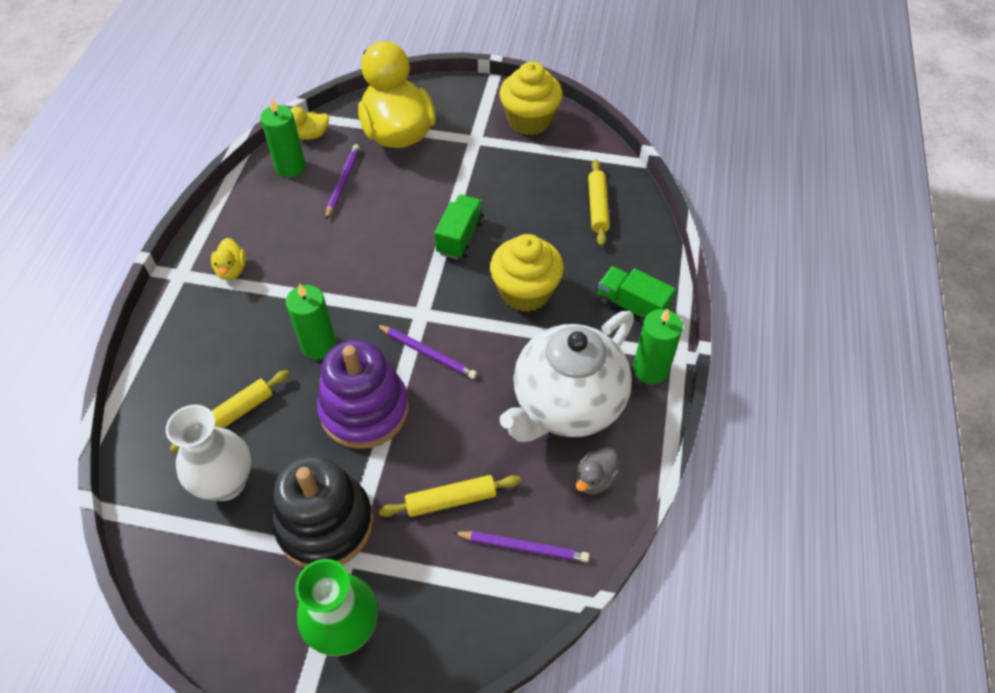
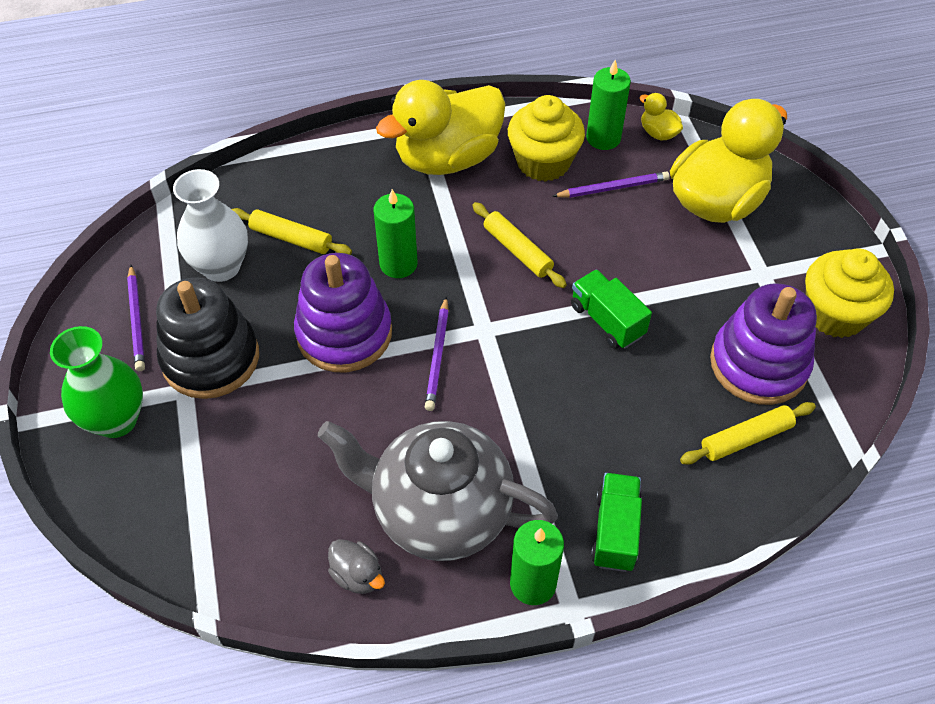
camera: 65 degrees right, 0 degrees up
yellow duck [211,238,246,280] -> yellow duck [376,80,505,175], size x2.45
yellow rolling pin [379,475,521,517] -> yellow rolling pin moved to [472,202,567,288]
green truck [434,195,484,260] -> green truck turned 120 degrees counterclockwise [571,269,652,349]
purple pencil [453,531,589,562] -> purple pencil moved to [127,265,145,371]
yellow cupcake [490,234,564,312] -> yellow cupcake moved to [508,95,585,182]
white teapot [499,311,634,442] -> grey teapot [318,421,558,561]
grey duck [576,447,620,495] -> grey duck turned 150 degrees counterclockwise [328,539,385,594]
none -> purple stacking toy [710,283,817,405]

